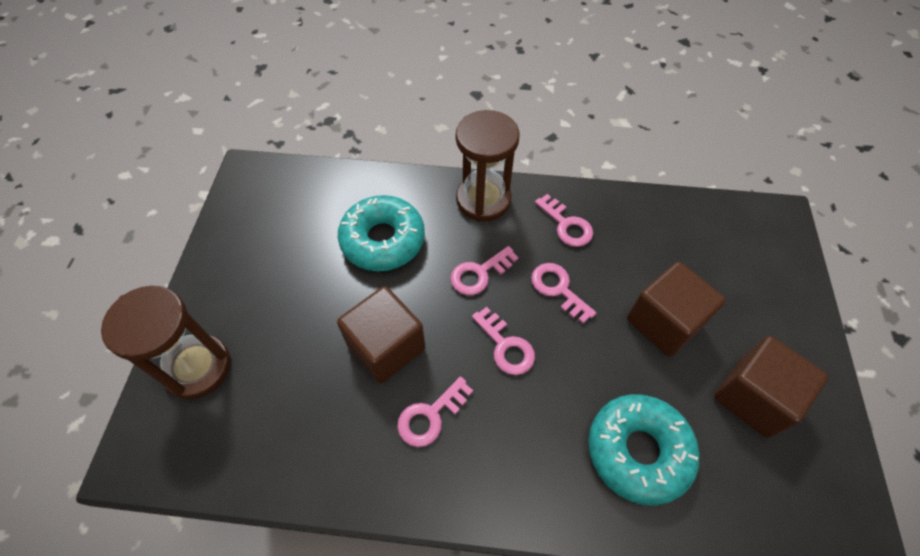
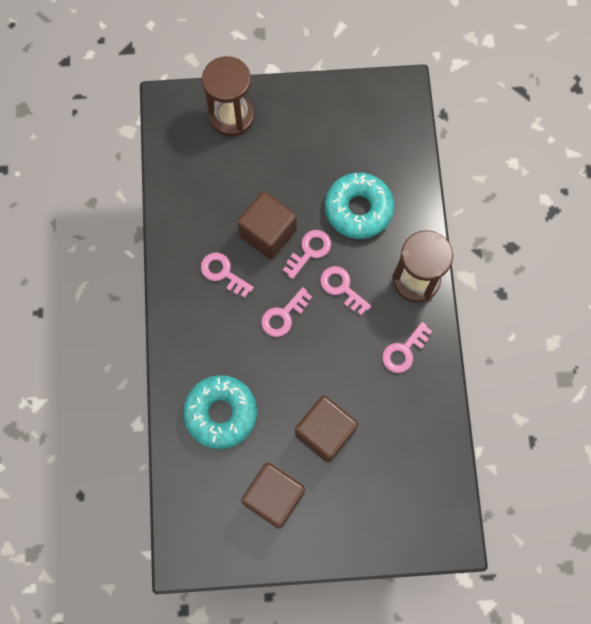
camera: 80 degrees right, 15 degrees up
pink key [531,263,596,324] -> pink key moved to [283,230,331,279]

